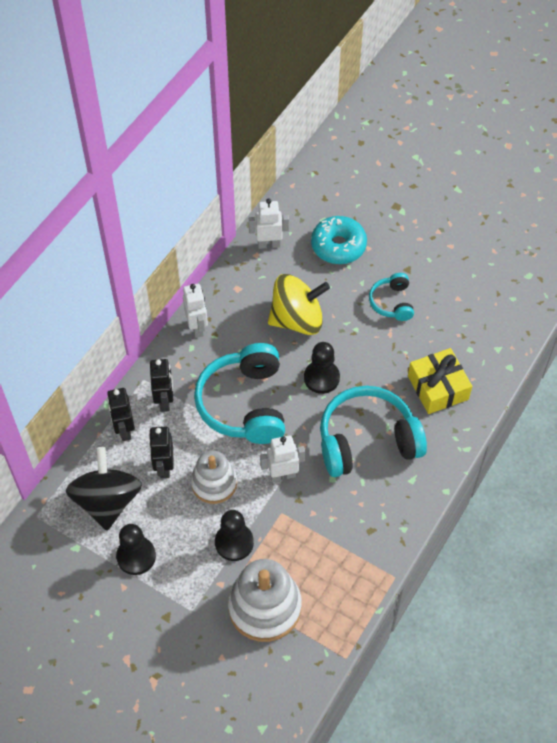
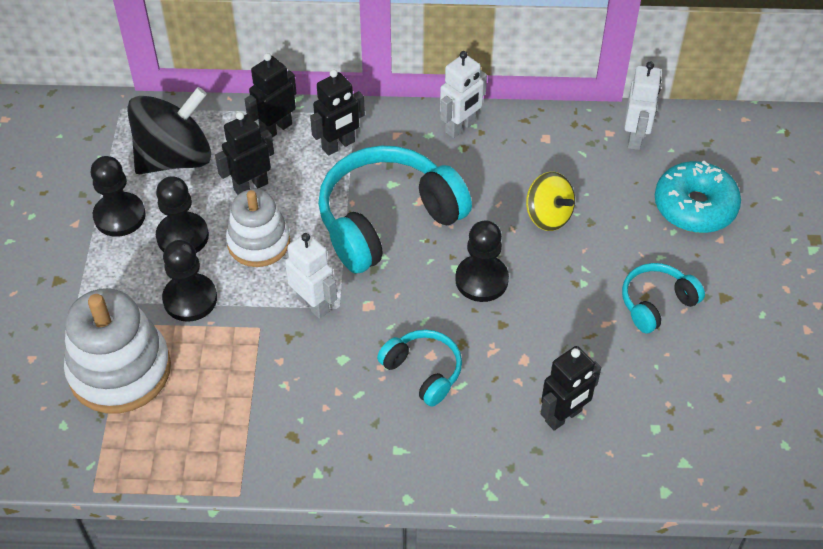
camera: 60 degrees right, 5 degrees down
white robot [249,198,289,249] -> white robot turned 45 degrees clockwise [624,62,662,150]
yellow spinning top [268,274,330,335] -> yellow spinning top [526,172,575,231], size x0.59
turquoise headphones [320,386,427,477] -> turquoise headphones [377,330,462,407], size x0.51
yellow gift [408,348,472,414] -> black robot [541,346,601,431]
none -> black pawn [156,176,209,253]

